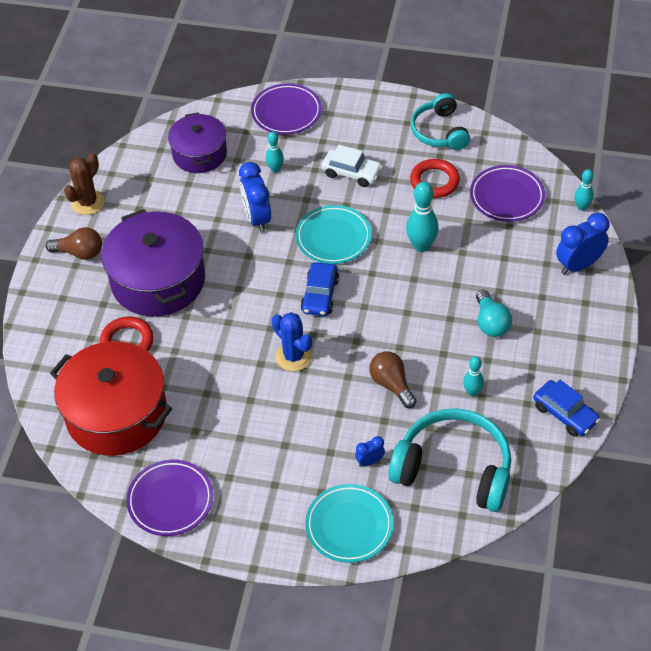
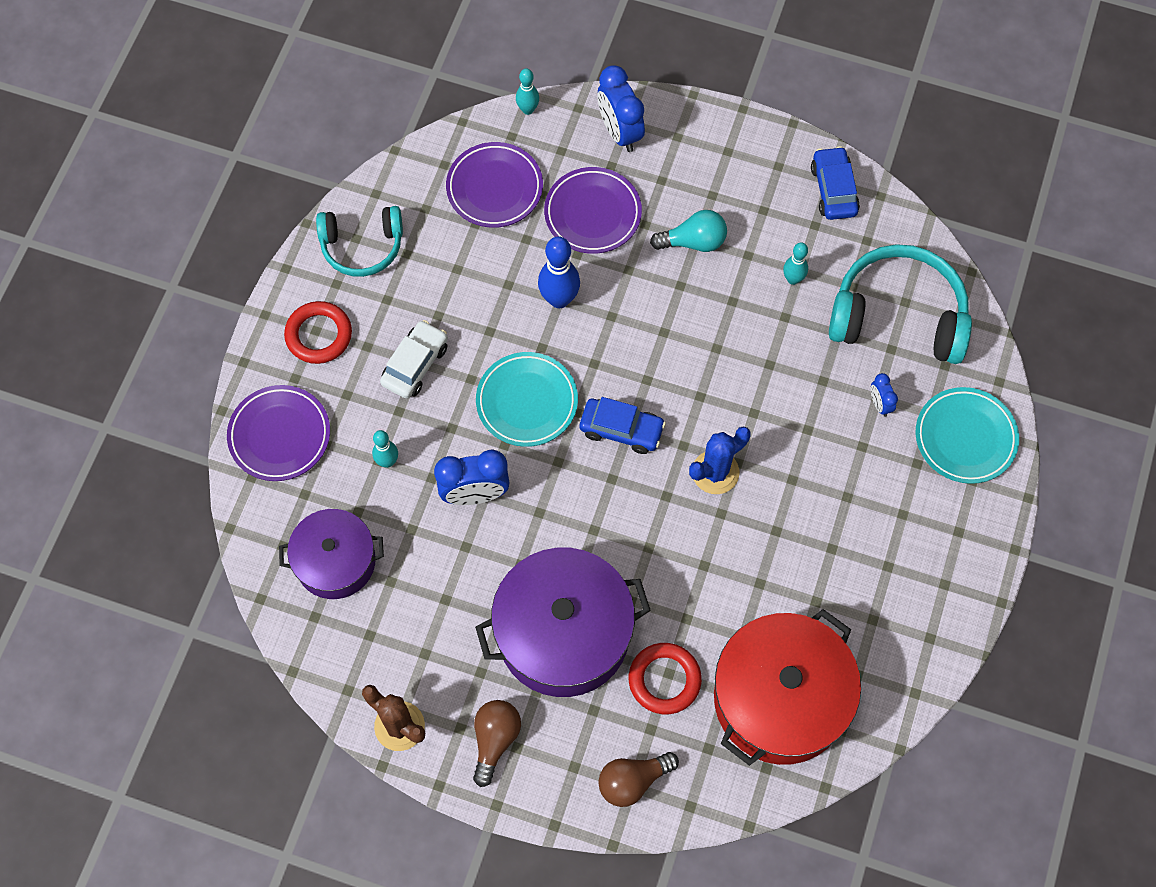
camera: 85 degrees left, 15 degrees up
purple plate [126,460,213,536] -> purple plate moved to [544,167,642,254]
brown light bulb [369,351,417,408] -> brown light bulb moved to [598,752,679,807]
turquoise headphones [388,408,511,512] -> turquoise headphones turned 75 degrees clockwise [829,244,972,364]
turquoise bowling pin [406,181,439,252] -> blue bowling pin [538,236,580,308]
red ring [410,159,460,198] -> red ring moved to [284,301,352,364]
blue car [534,380,600,437] -> blue car turned 60 degrees counterclockwise [811,146,860,220]

